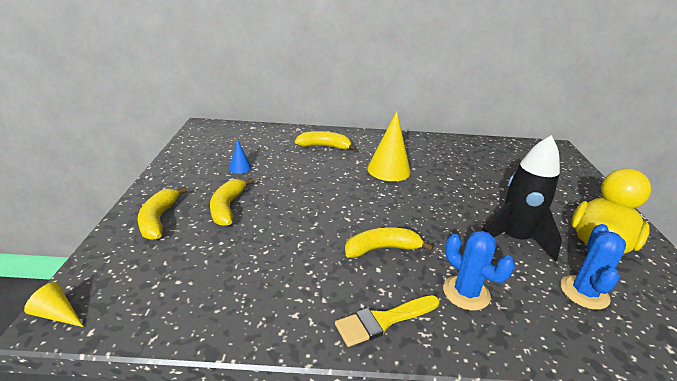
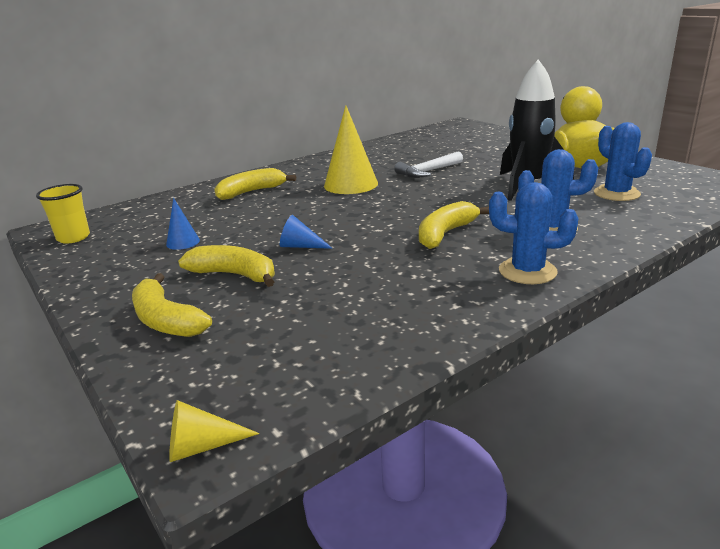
camera: 35 degrees left, 5 degrees down
yellow banana [210,178,254,226] -> yellow banana turned 150 degrees clockwise [178,245,275,287]
yellow brush [335,295,439,347] -> blue cactus [489,182,578,284]
none -> yellow cup [36,184,90,244]
none -> blue cone [280,215,333,249]
none -> white hammer [394,151,463,178]

